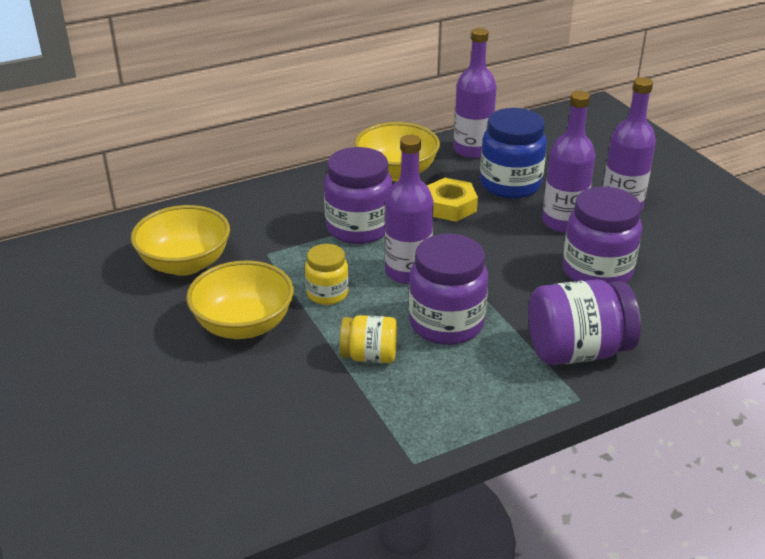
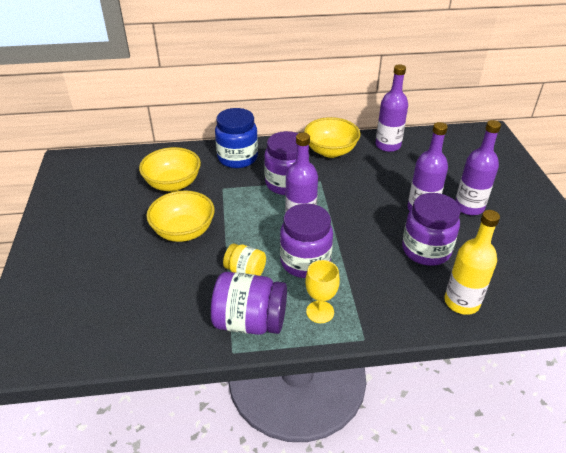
camera: 20 degrees right, 5 degrees up
yellow jar [305,244,349,305] -> none
yellow nut [427,178,478,222] -> none
blue jar [480,108,547,199] -> blue jar moved to [215,108,258,168]
purple jar [528,280,641,365] -> purple jar moved to [211,272,287,335]
none -> yellow goblet [305,260,340,323]
none -> yellow bottle [444,210,500,315]

